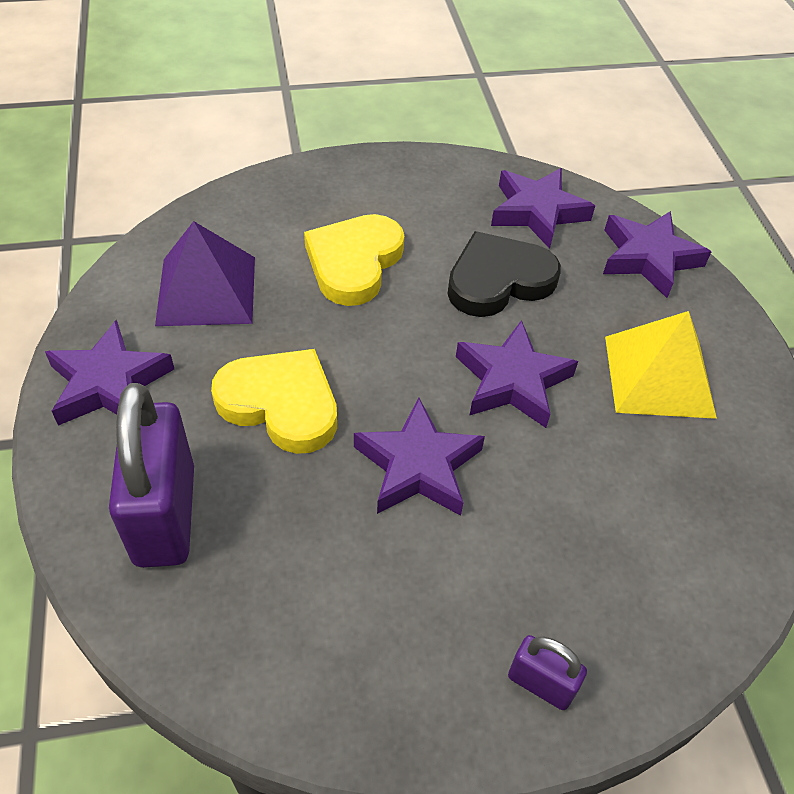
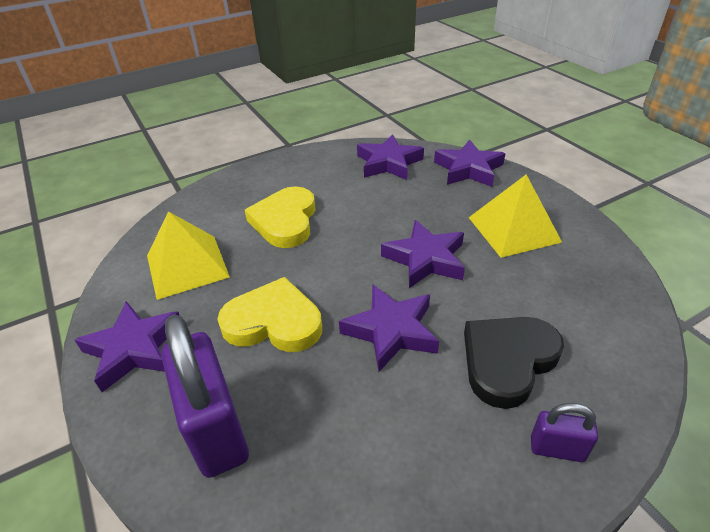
camera: 15 degrees left, 10 degrees down
purple pyramid [155,221,255,326] -> yellow pyramid [147,211,230,300]
black heart [447,231,561,317] -> black heart moved to [464,317,564,409]

